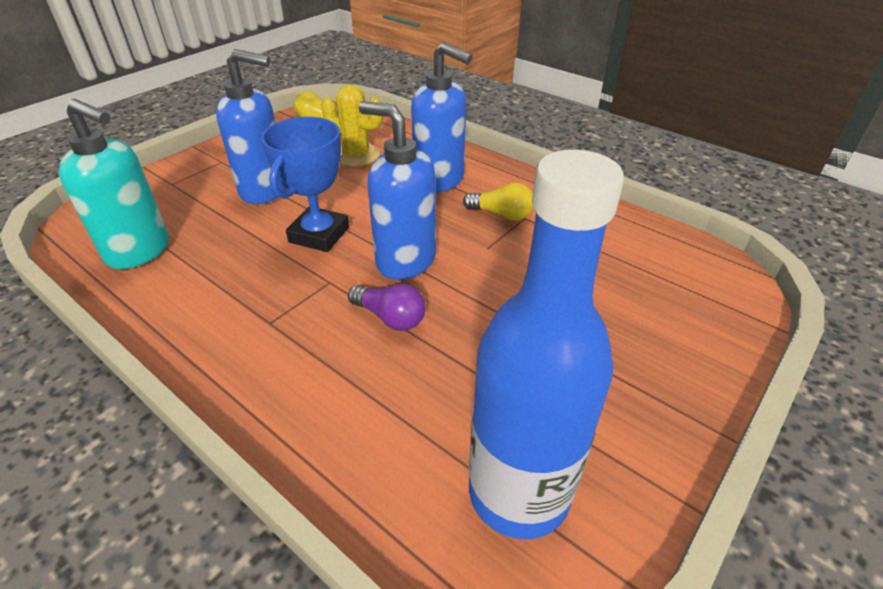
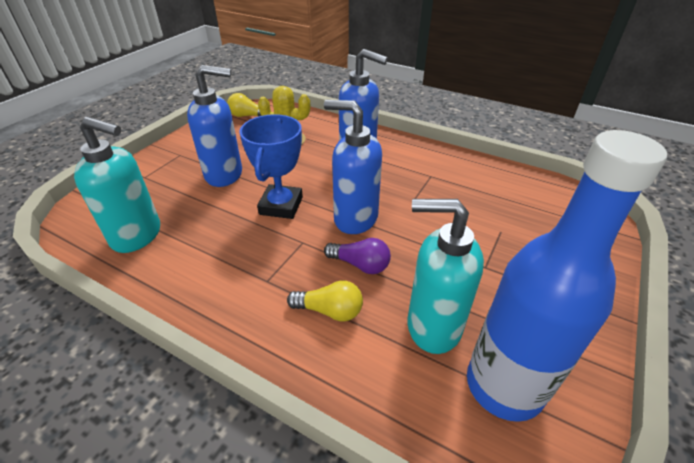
camera: 10 degrees left, 0 degrees up
yellow light bulb [463,183,533,221] -> yellow light bulb moved to [287,280,363,321]
none -> turquoise soap dispenser [407,199,484,354]

